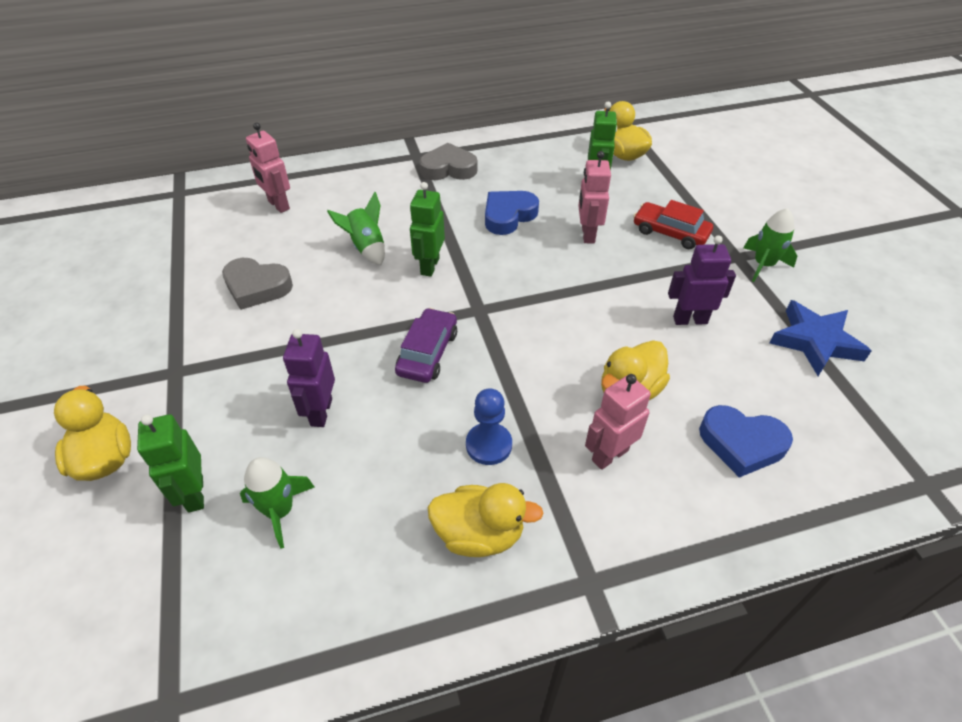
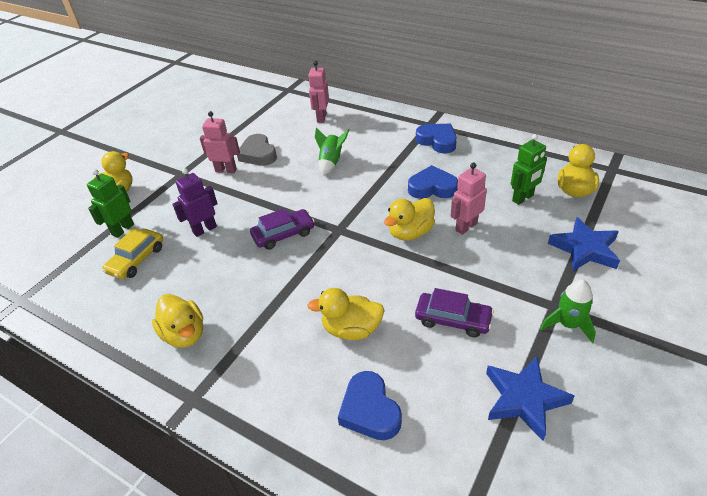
camera: 50 degrees right, 5 degrees down
green rocket [240,457,314,549] -> yellow car [102,228,163,279]
green robot [410,182,445,277] -> none
grey heart [419,143,477,180] -> blue heart [416,124,457,153]
blue pawn [466,388,512,465] -> none
pink robot [585,374,651,470] -> pink robot moved to [200,111,240,173]
red car [633,200,713,249] -> none
purple robot [668,235,736,325] -> purple car [415,288,494,337]
none -> yellow duck [384,198,435,241]
none -> blue star [548,217,620,271]

